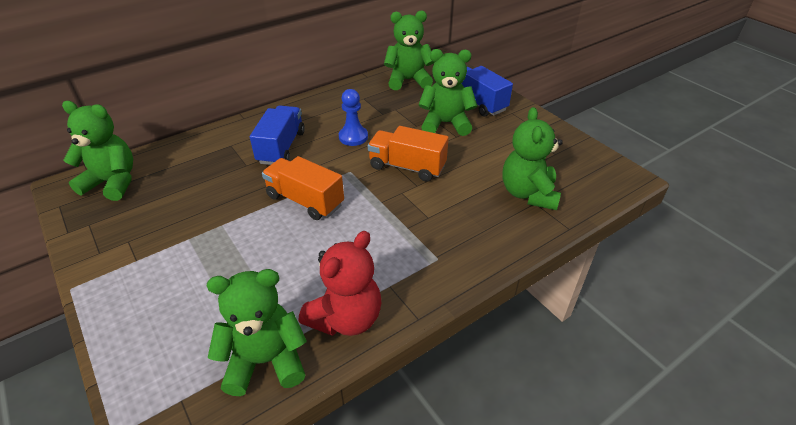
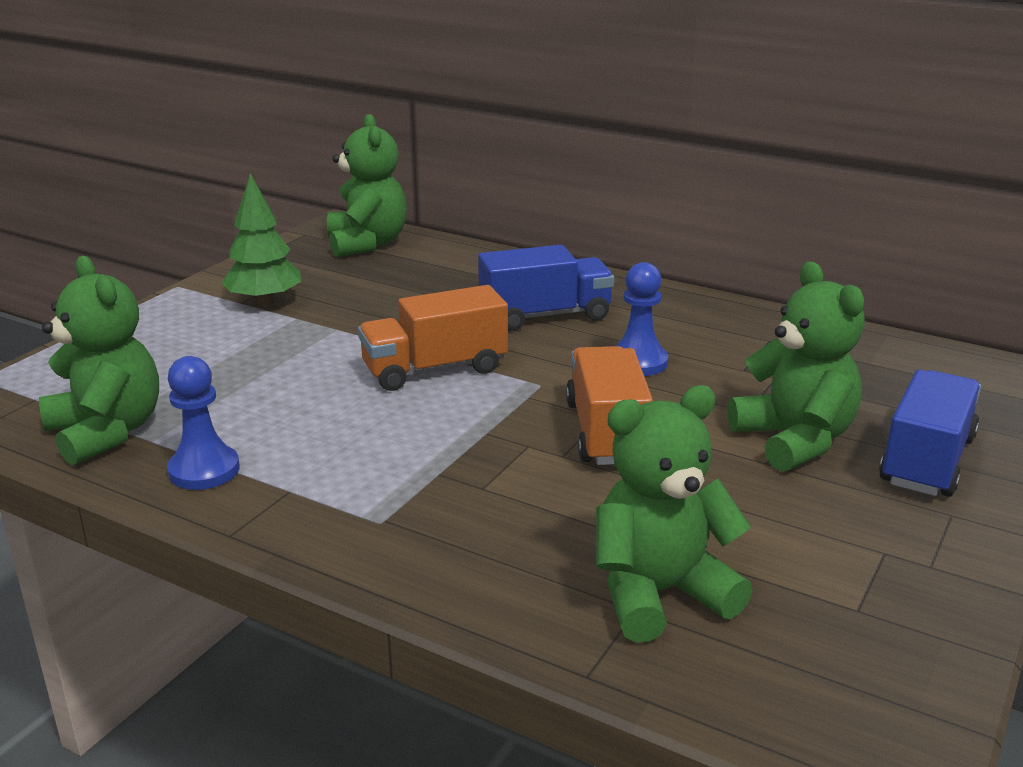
camera: 65 degrees right, 15 degrees down
orange truck [262,156,344,220] -> orange truck turned 120 degrees counterclockwise [358,285,508,391]
red teddy bear [299,231,381,336] -> blue pawn [167,356,240,490]
green teddy bear [384,10,434,90] -> none
none -> green tree [221,173,301,306]

